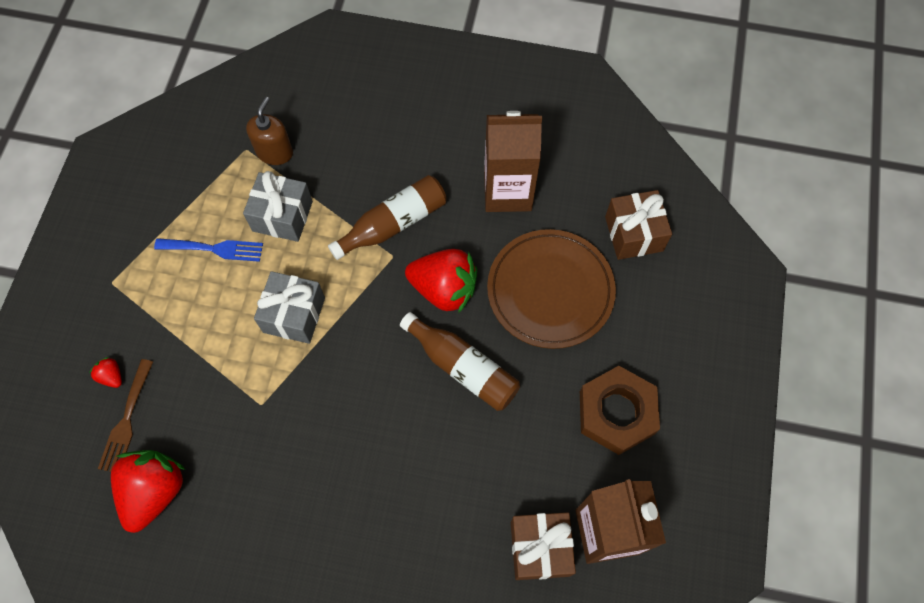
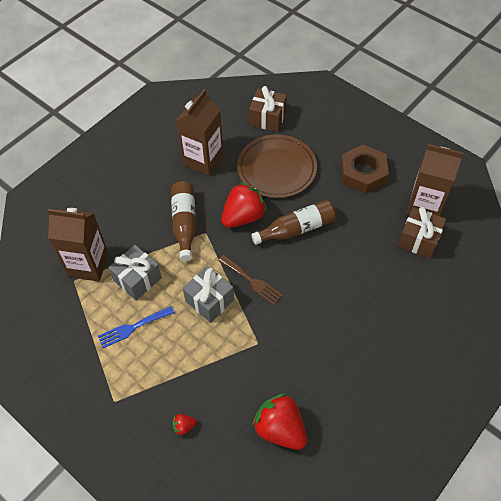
camera: 60 degrees left, 10 degrees down
brown fork [98,359,153,472] -> brown fork moved to [218,255,283,305]
blue fork [154,238,263,262] -> blue fork turned 150 degrees counterclockwise [98,306,175,348]
brown soap dispenser [246,97,293,165] -> brown carton [47,208,109,281]

